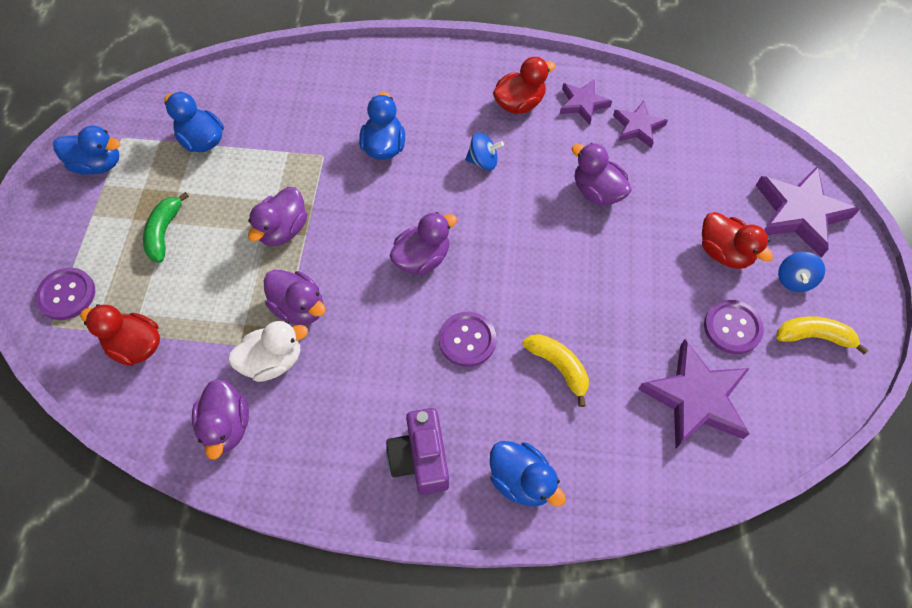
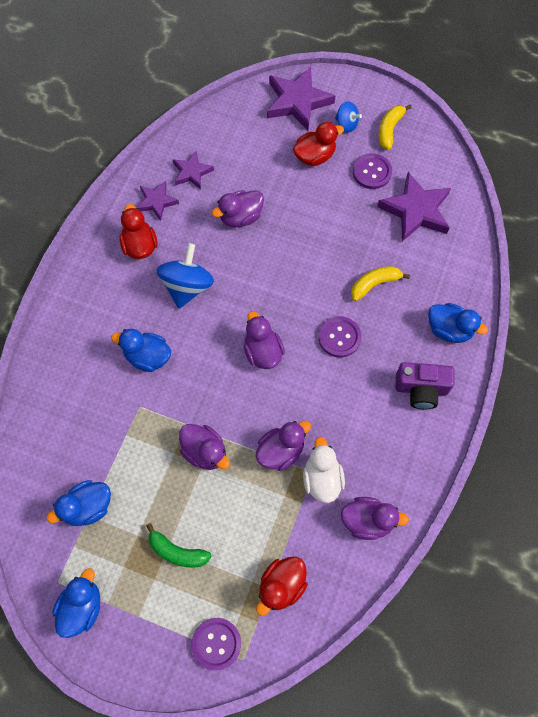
camera: 75 degrees left, 5 degrees up
blue spinning top [465,133,504,170] -> blue spinning top [157,243,214,309], size x1.77
blue duck [490,441,566,507] -> blue duck turned 60 degrees clockwise [428,303,488,343]

